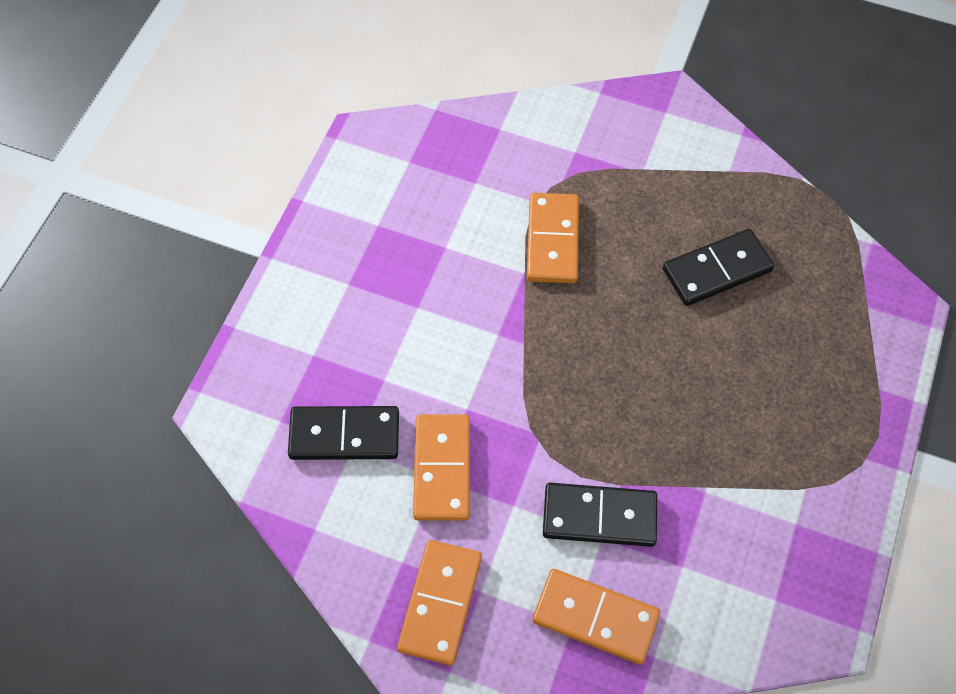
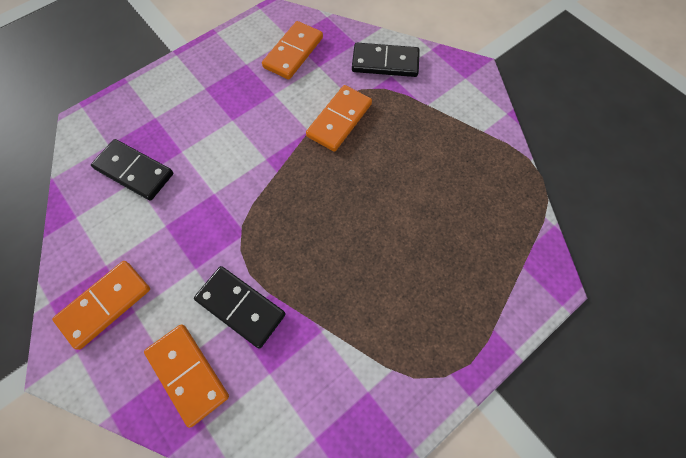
camera: 30 degrees right, 5 degrees up
orange domino [413,414,470,521] -> orange domino moved to [262,21,323,80]
black domino [663,229,774,306] -> black domino moved to [352,43,420,77]

